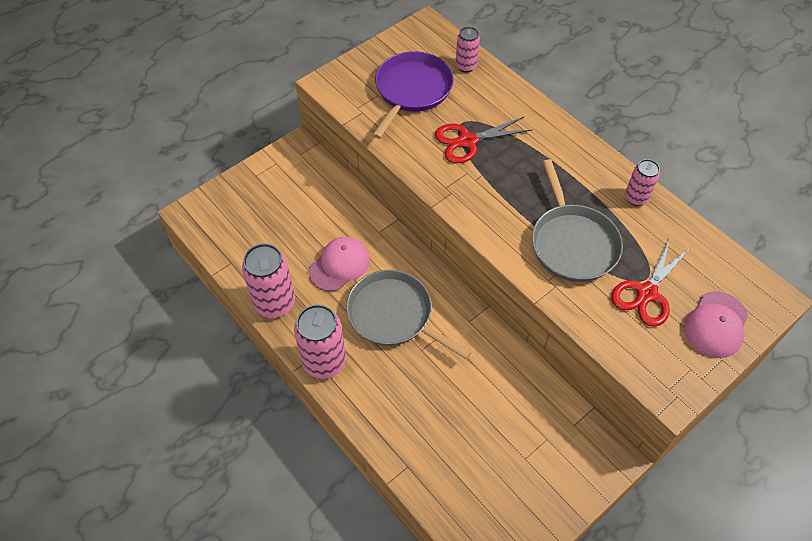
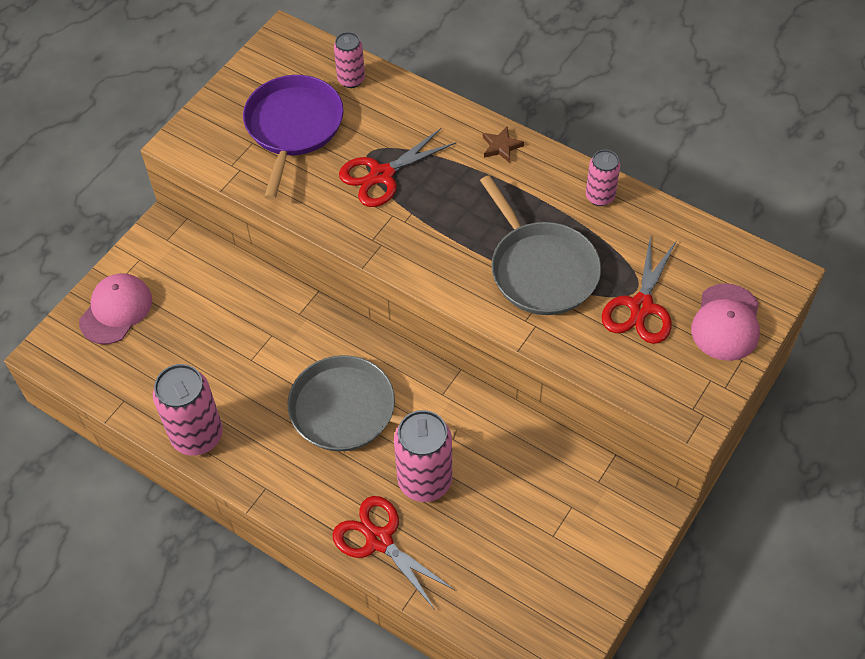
camera: 15 degrees left, 0 degrees up
pink can [294,304,346,379] -> pink can moved to [394,410,452,502]
pink cap [309,237,370,291] -> pink cap moved to [79,273,152,344]
none -> red scissors [332,496,455,610]
none -> brown star [483,127,524,163]

